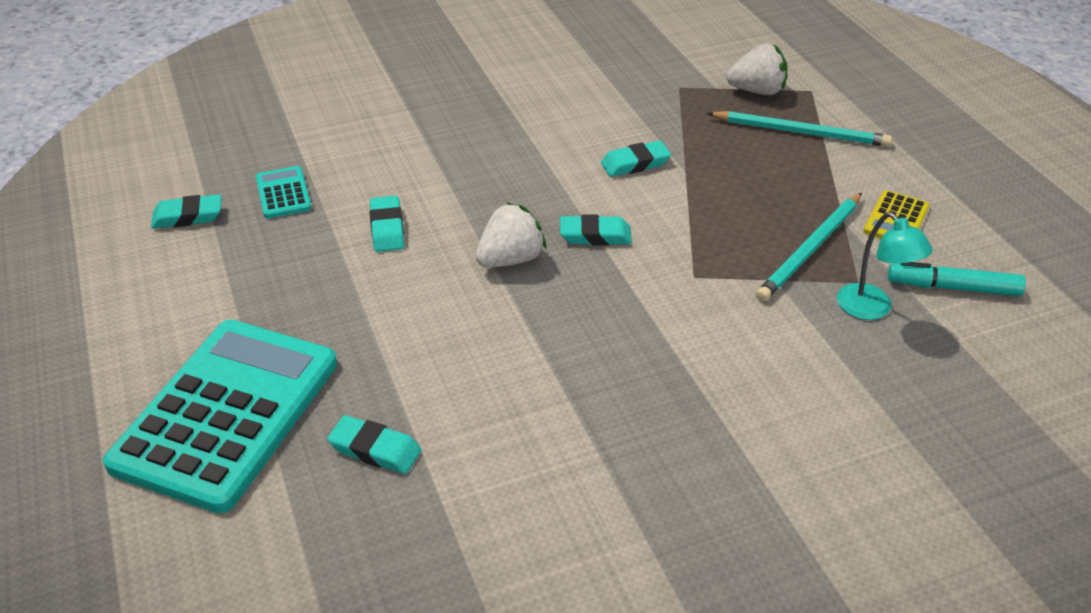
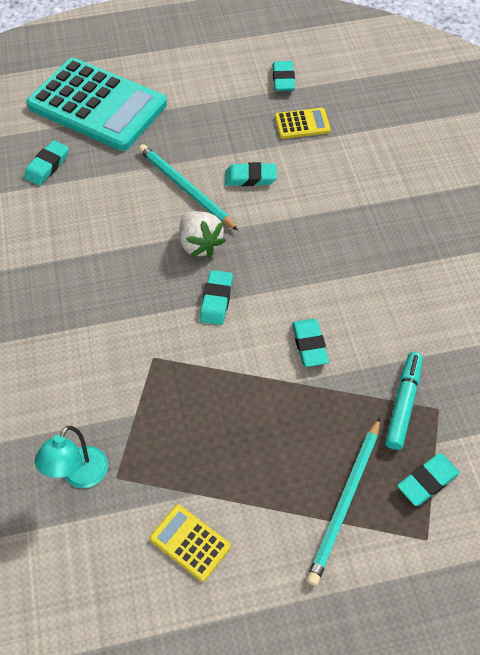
camera: 100 degrees right, 15 degrees up
turquoise calculator [256,166,312,218] -> yellow calculator [275,108,330,139]
white strawberry [726,44,788,95] -> turquoise eraser [397,453,460,506]
turquoise pencil [756,193,862,301] -> turquoise pencil moved to [139,144,238,230]
turquoise lamp [837,212,933,320] -> turquoise lamp turned 45 degrees counterclockwise [35,426,108,488]
turquoise marker [888,262,1026,296] -> turquoise marker moved to [385,352,423,450]

